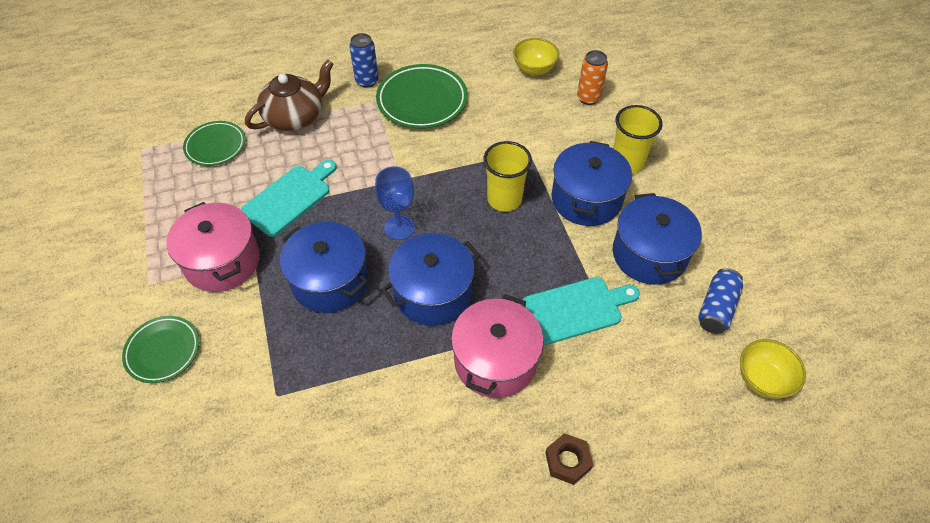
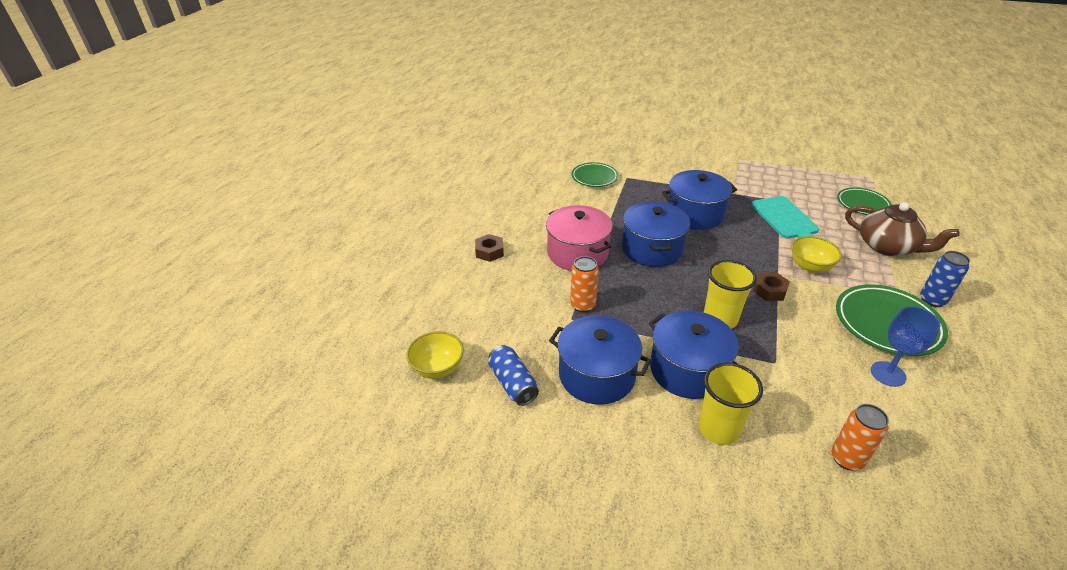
camera: 125 degrees right, 15 degrees down
green plate [122,316,199,383] -> green plate moved to [572,162,618,187]
pink pot [166,202,260,292] -> none
brown teapot [245,60,334,131] -> brown teapot turned 45 degrees counterclockwise [845,202,960,256]
blue goblet [375,166,415,240] -> blue goblet moved to [871,306,941,387]
yellow bowl [513,38,559,76] -> yellow bowl moved to [791,236,842,273]
turquoise cutting board [522,277,640,345] -> orange can [570,256,599,313]
none -> brown nut [753,272,790,301]

